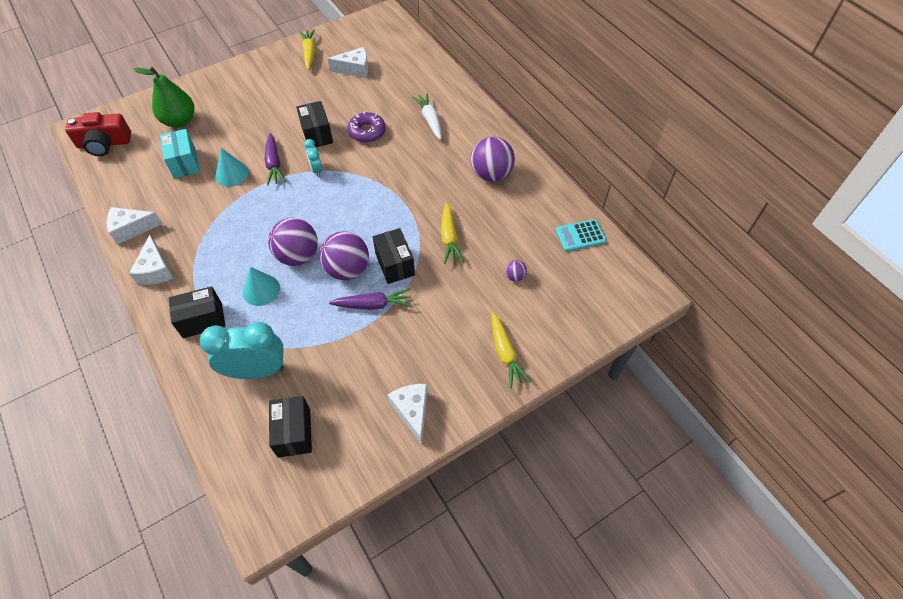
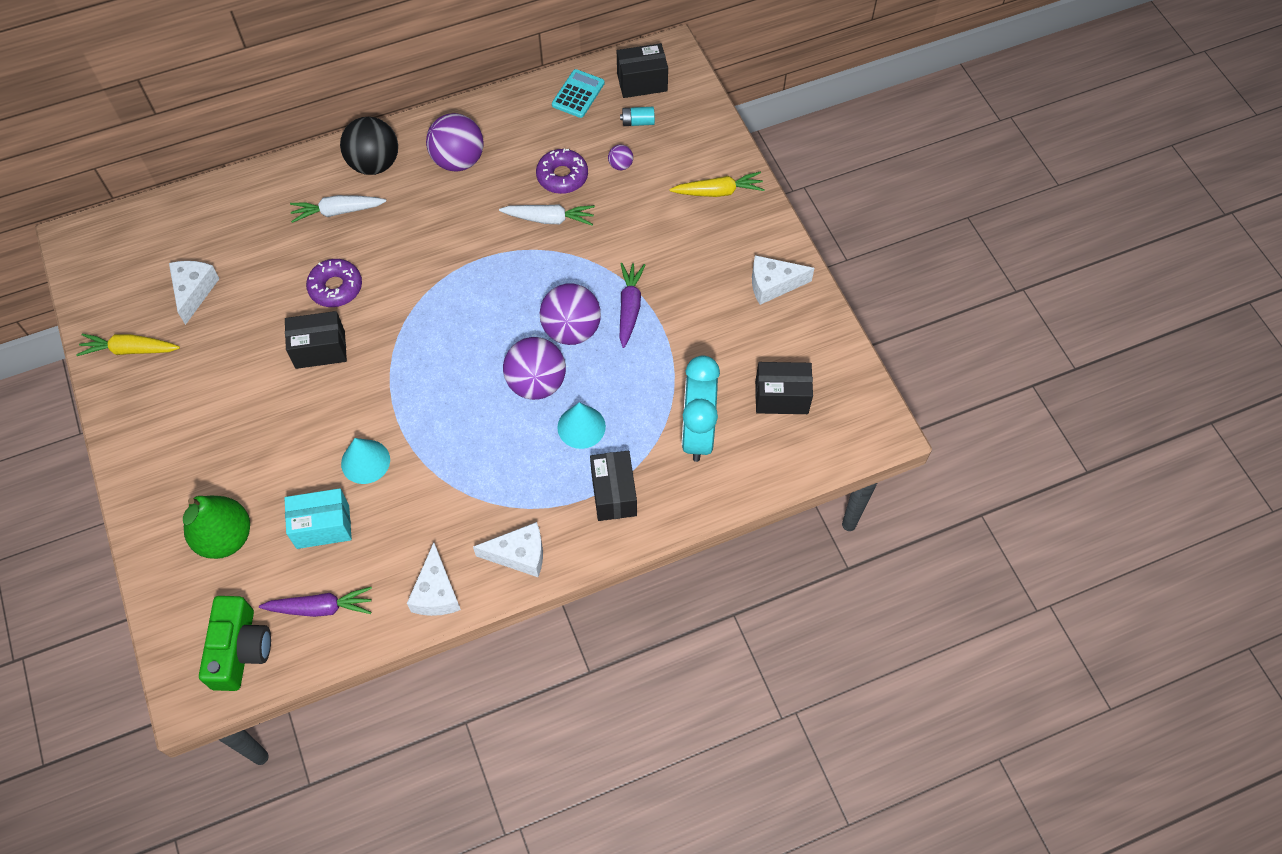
camera: 80 degrees left, 5 degrees up
red camera [65,112,131,156] -> green camera [199,596,271,691]
purple carrot [264,133,286,185] -> purple carrot moved to [259,587,372,617]
turquoise clock [304,139,322,177] -> none
black box [373,228,415,284] -> black box moved to [617,43,668,98]
yellow carrot [441,202,464,264] -> white carrot [499,204,595,226]
turquoise calculator [556,219,606,252] -> turquoise calculator turned 150 degrees counterclockwise [552,69,605,118]
none -> black ball [340,117,398,175]
none -> purple donut [536,149,588,194]
none -> turquoise battery [620,107,655,126]

